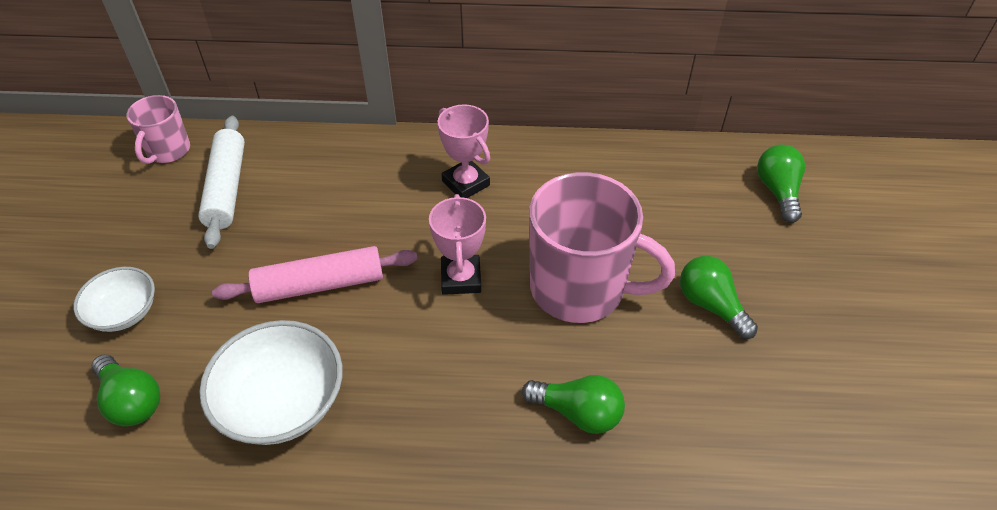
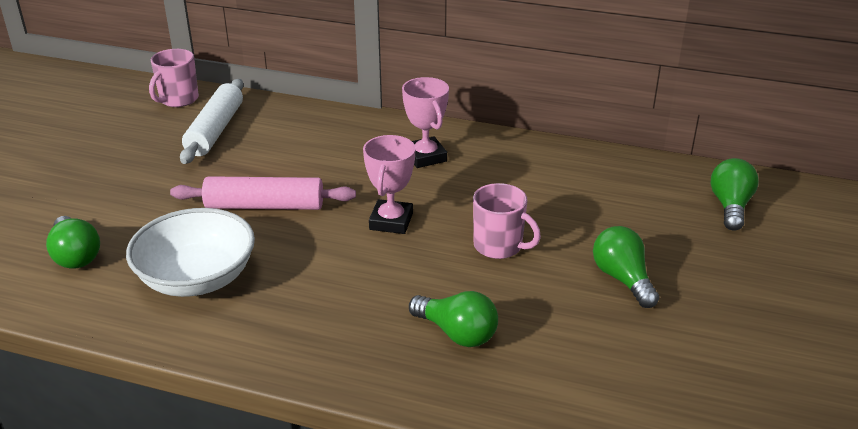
camera: 15 degrees right, 15 degrees down
white bowl [74,267,155,332] -> none
pink mug [529,172,675,323] -> pink mug [473,183,541,259], size x0.53

